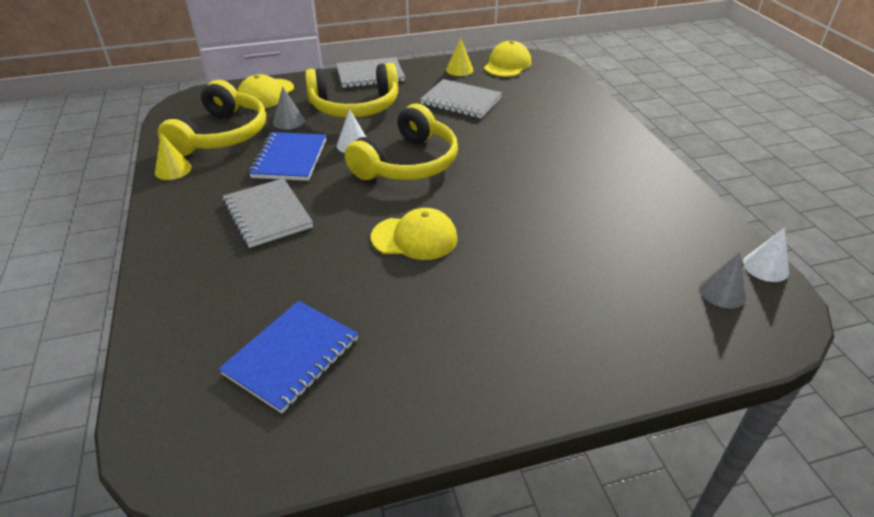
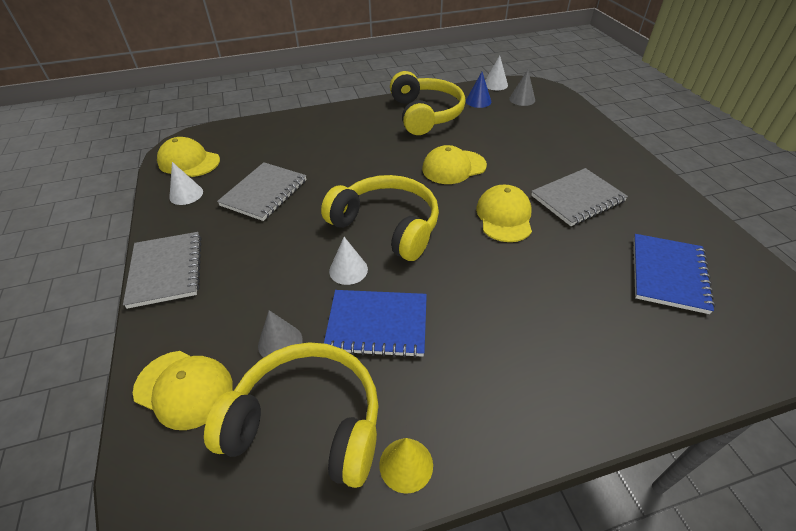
camera: 90 degrees left, 5 degrees up
blue notebook [218,301,358,413] -> blue notebook turned 75 degrees clockwise [633,234,715,314]
grey notebook [223,178,313,248] -> grey notebook moved to [531,168,628,226]
yellow headphones [305,63,398,118] -> yellow headphones moved to [390,71,466,135]
yellow cone [446,38,473,76] -> white cone [169,162,203,205]
none -> yellow cap [422,145,487,184]
none -> blue cone [466,72,492,108]

